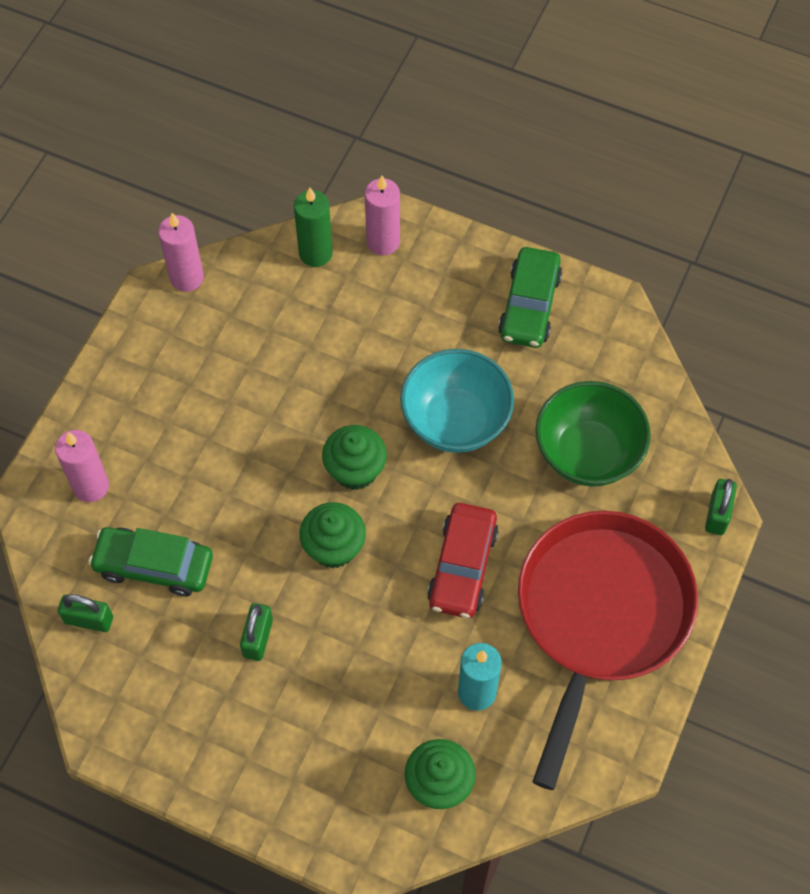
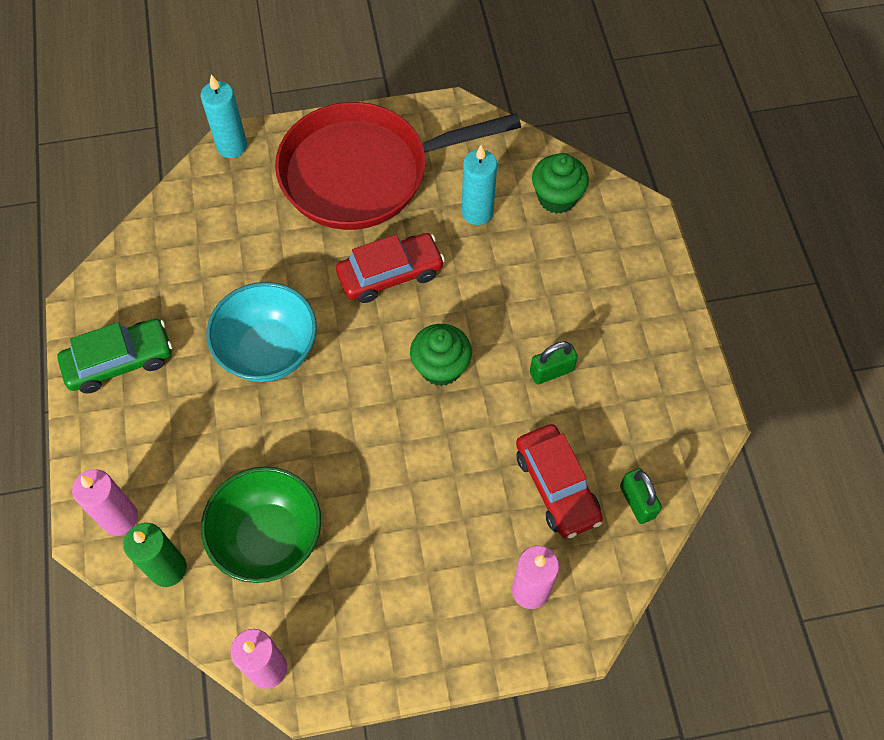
camera: 125 degrees left, 0 degrees up
green car [88,527,213,597] -> red car [516,424,603,538]
green cupcake [322,425,387,490] -> none
green bowl [535,381,651,487] -> green bowl moved to [201,467,321,583]
green padlock [705,479,737,535] -> turquoise candle [200,75,247,158]

